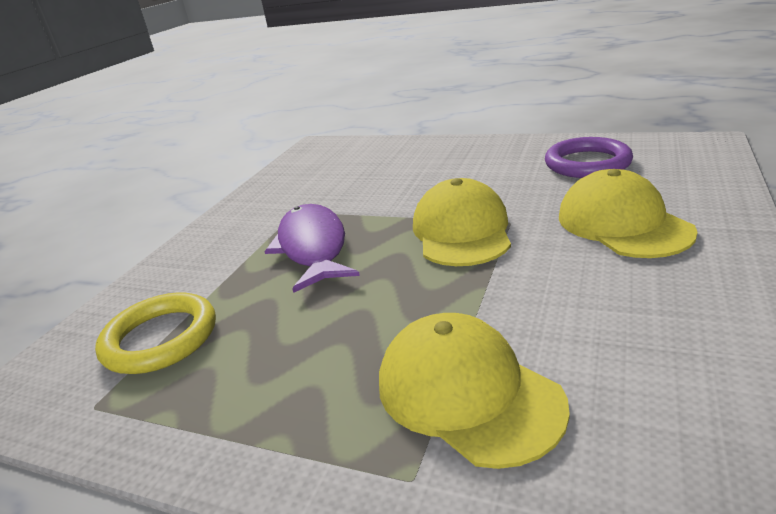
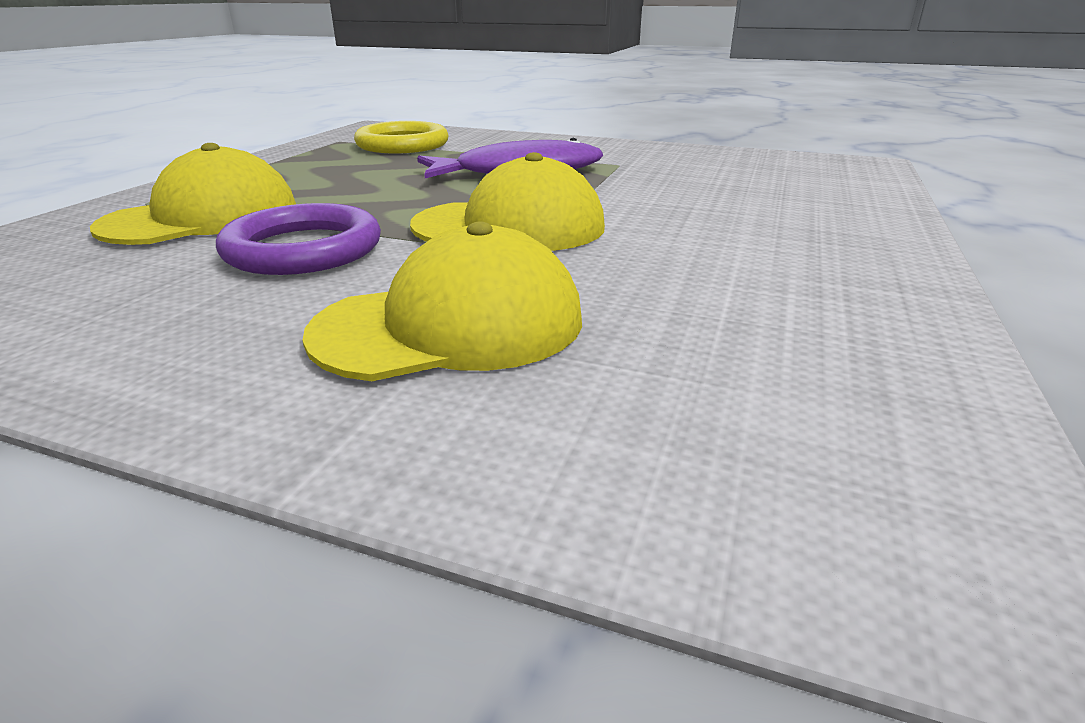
camera: 85 degrees right, 0 degrees up
purple ring [545,137,633,178] -> purple ring moved to [216,203,381,275]

